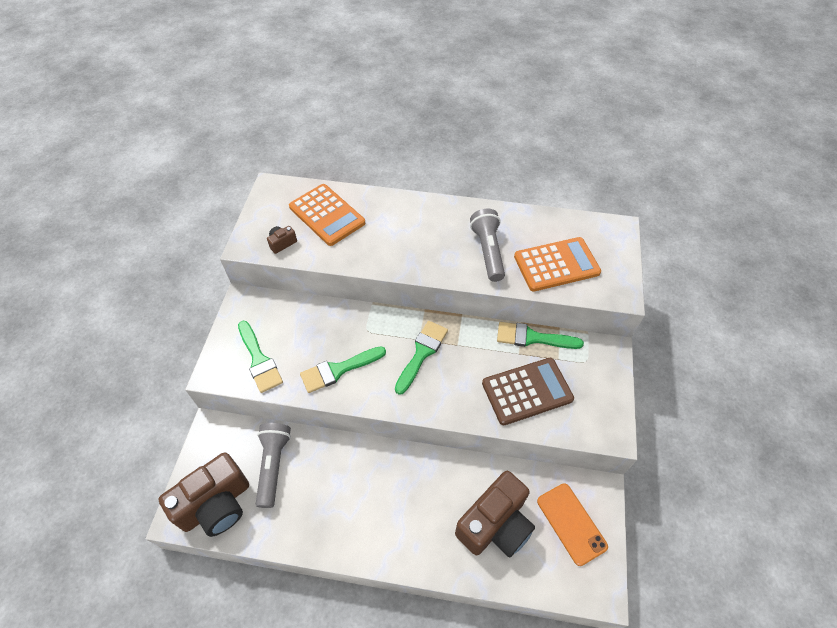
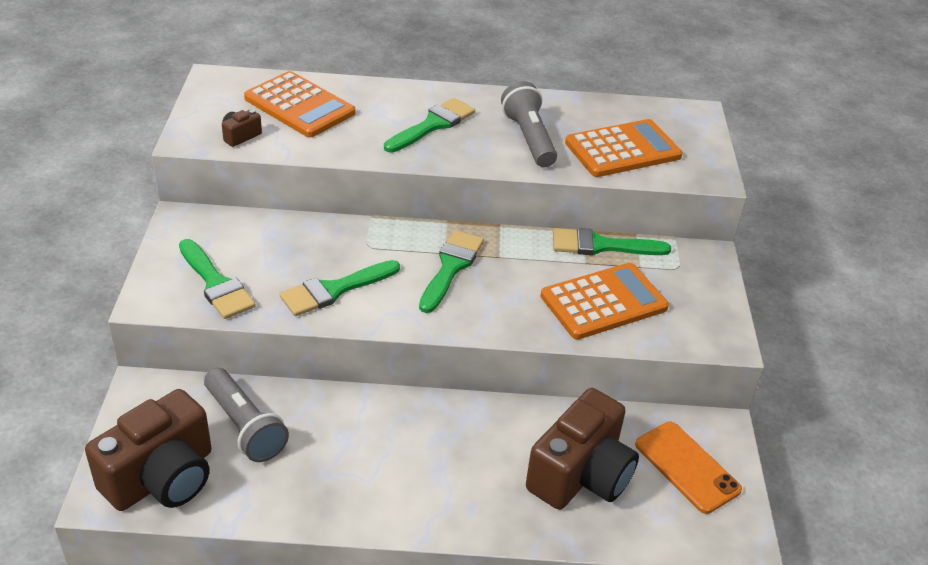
camera: 10 degrees left, 15 degrees down
grey flashlight [256,423,291,508] -> grey flashlight turned 150 degrees clockwise [204,368,289,462]
brown calculator [482,358,574,425] -> orange calculator [540,263,669,339]
none -> green brush [384,98,475,153]

